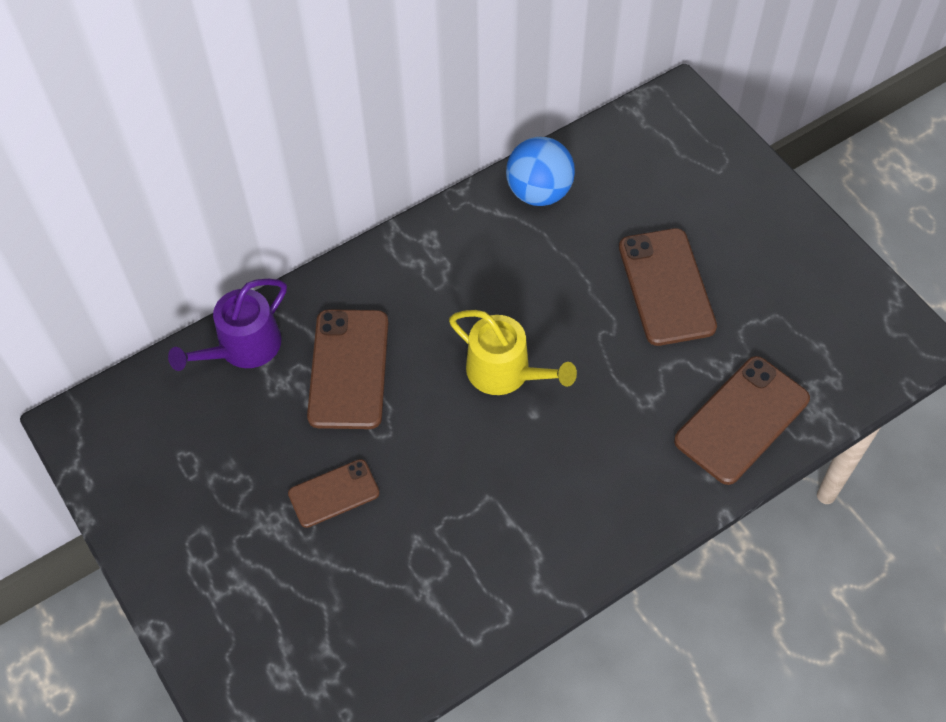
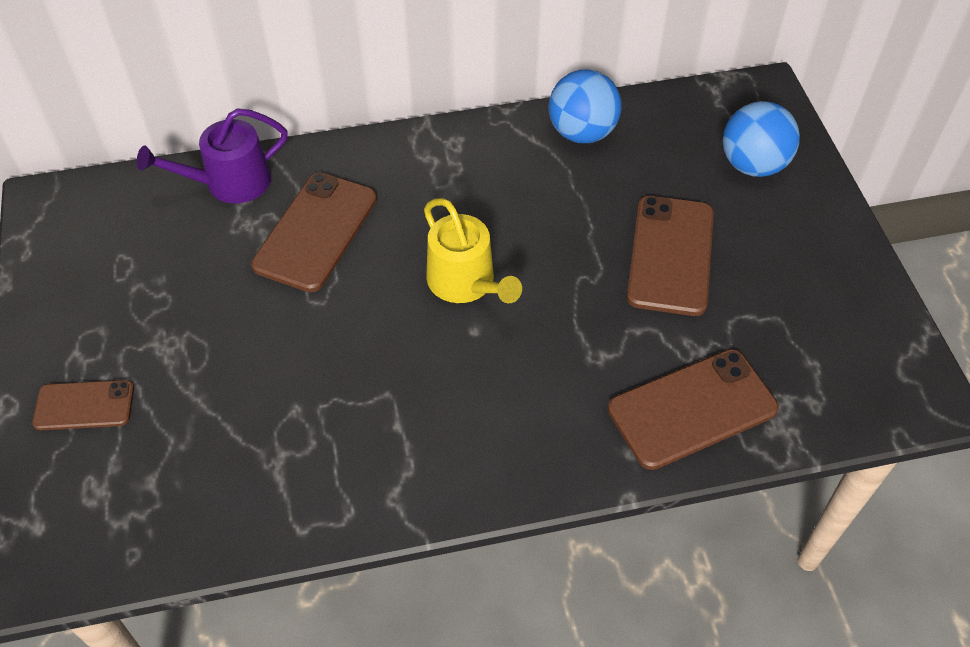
camera: 20 degrees right, 5 degrees down
brown phone [288,459,380,528] -> brown phone moved to [32,380,134,430]
none -> blue ball [723,101,800,177]

